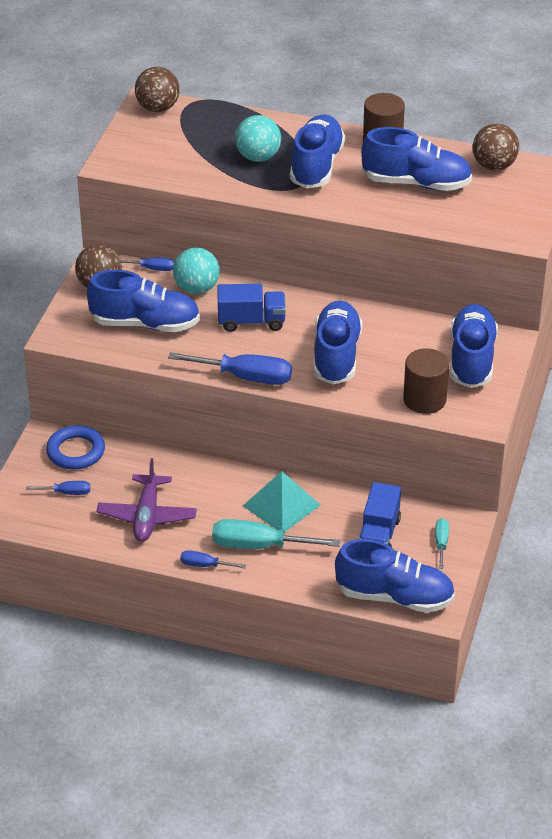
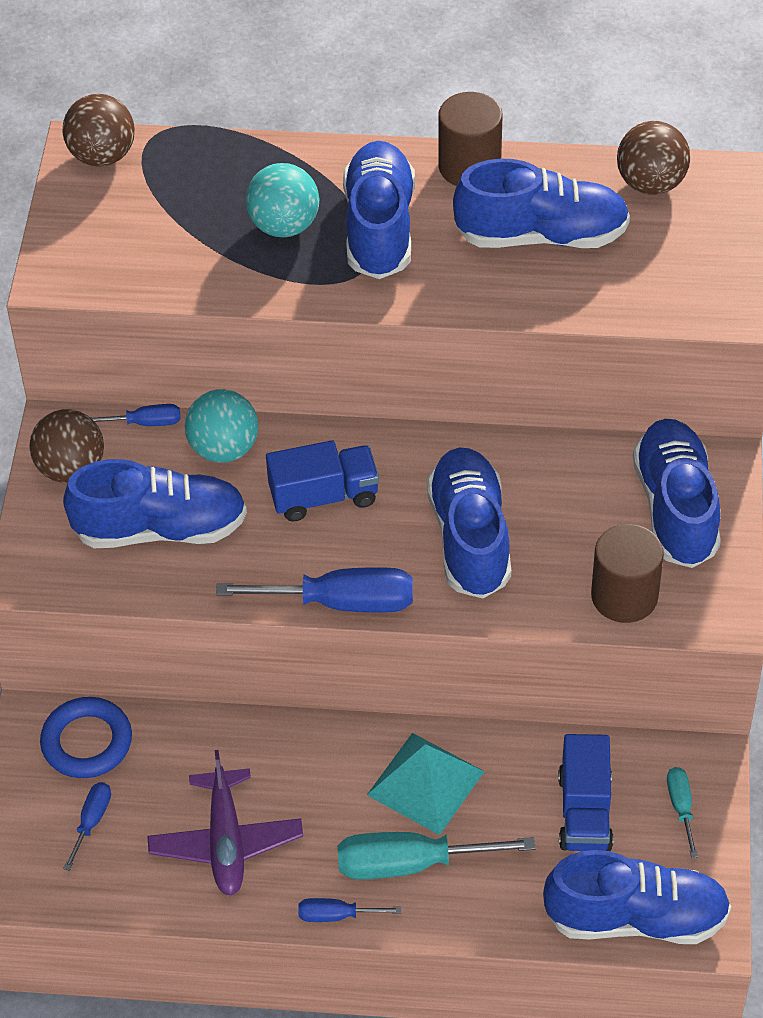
camera: 10 degrees left, 10 degrees up
blue screwdriver [26,481,90,495] -> blue screwdriver turned 60 degrees counterclockwise [63,782,111,871]

